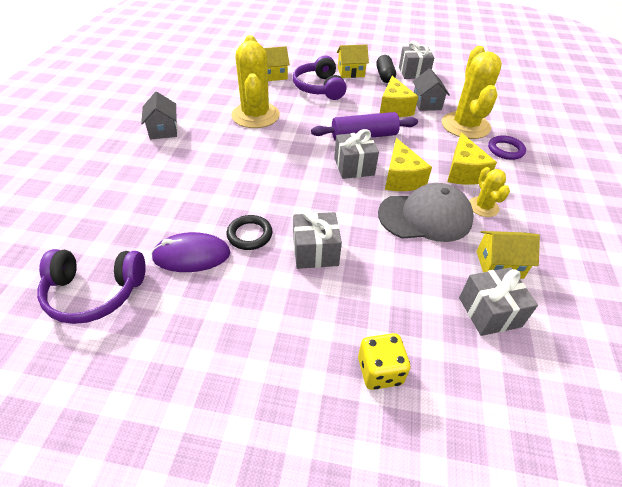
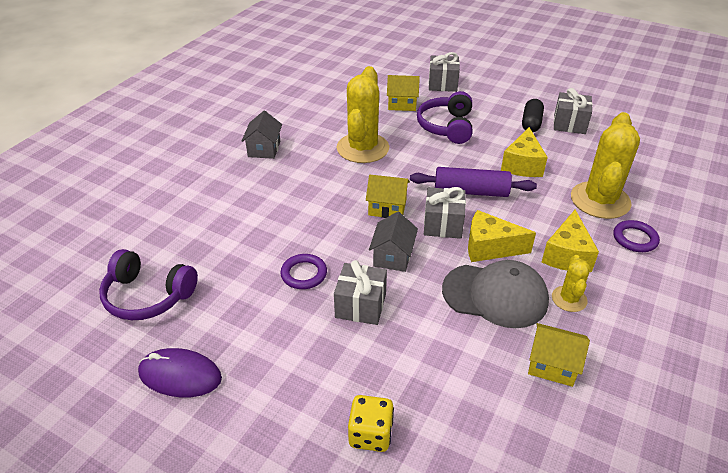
camera: 20 degrees right, 5 degrees down
purple mouse [151,232,230,272] -> purple mouse moved to [138,348,222,397]
black ring [227,215,273,250] -> purple ring [280,254,327,289]
yellow house [337,45,369,78] -> yellow house moved to [366,175,410,218]
yellow cheese [385,138,432,191] -> yellow cheese turned 90 degrees clockwise [468,210,536,262]
grey house [413,68,450,111] -> grey house moved to [369,212,418,272]
grey gift [459,267,538,336] -> grey gift moved to [429,52,460,92]

